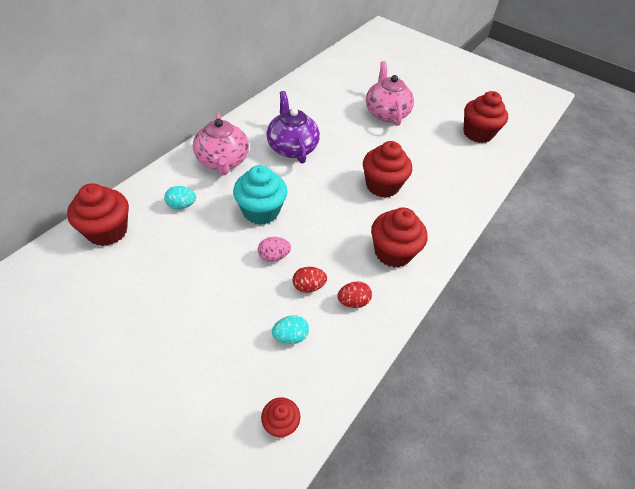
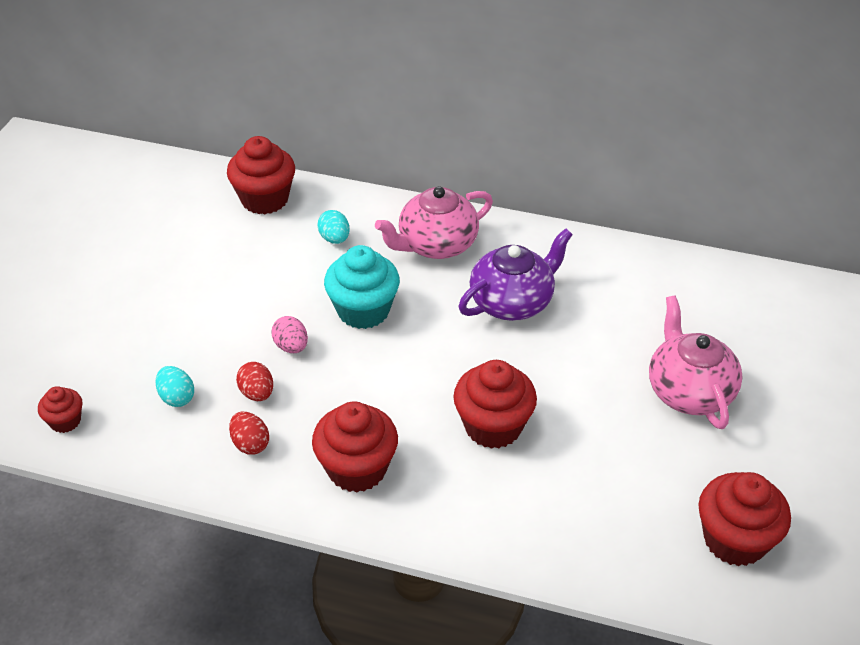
camera: 75 degrees right, 5 degrees down
pink teapot [366,61,414,126] -> pink teapot turned 75 degrees counterclockwise [649,295,743,429]

